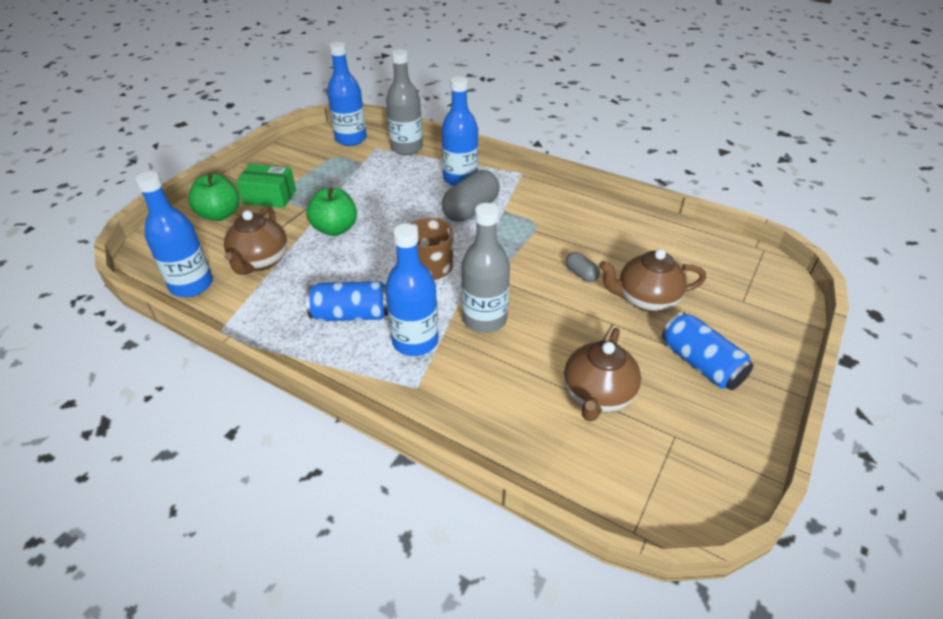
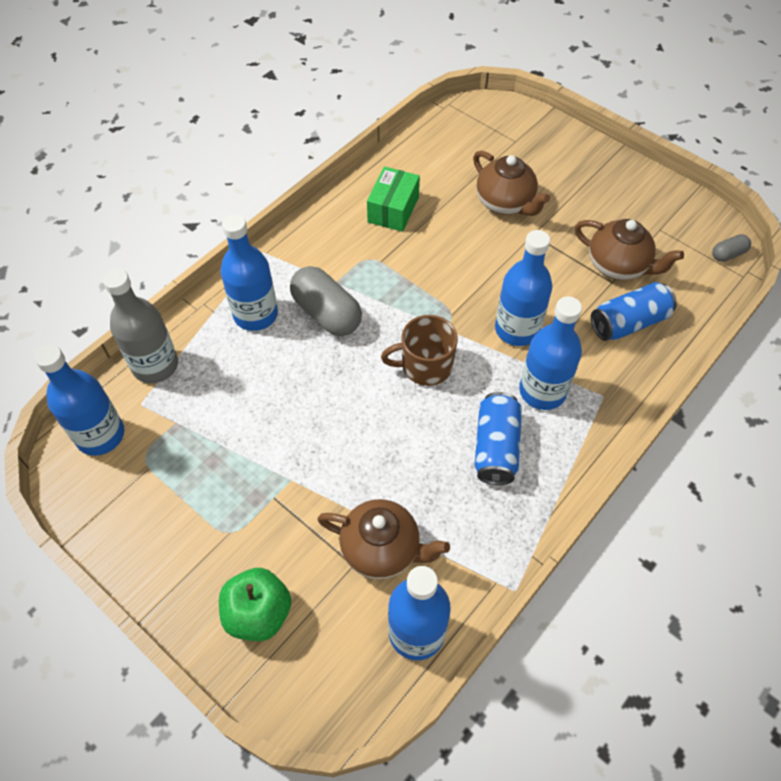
camera: 80 degrees left, 15 degrees up
green box [236,164,296,208] -> green box moved to [367,167,420,232]
green apple [307,187,357,236] -> none
grey bottle [461,203,510,333] -> blue bottle [495,230,552,346]
grey capsule [566,252,600,282] -> grey capsule moved to [712,234,751,262]
brown teapot [599,249,706,312] -> brown teapot turned 45 degrees counterclockwise [473,151,550,216]
blue can [662,312,753,390] -> blue can moved to [591,282,677,341]

